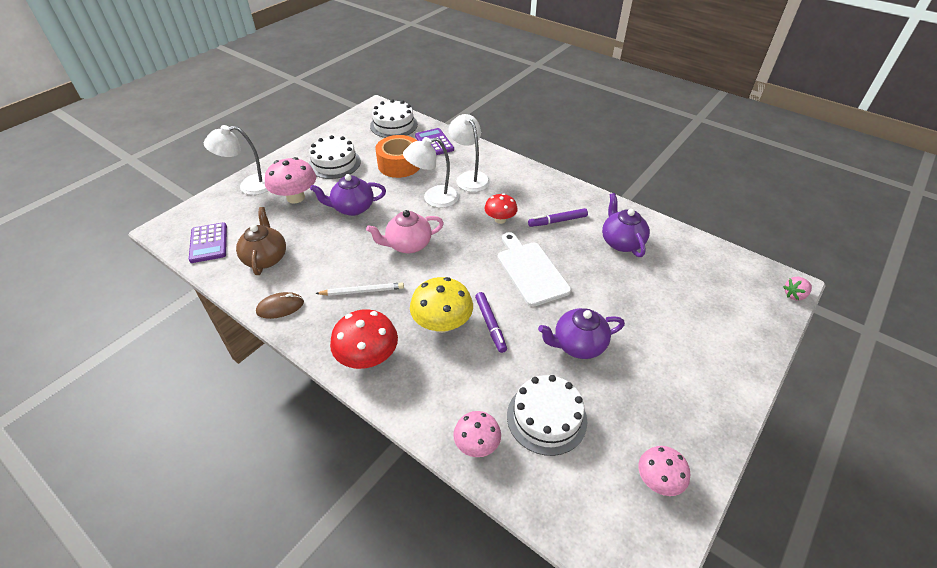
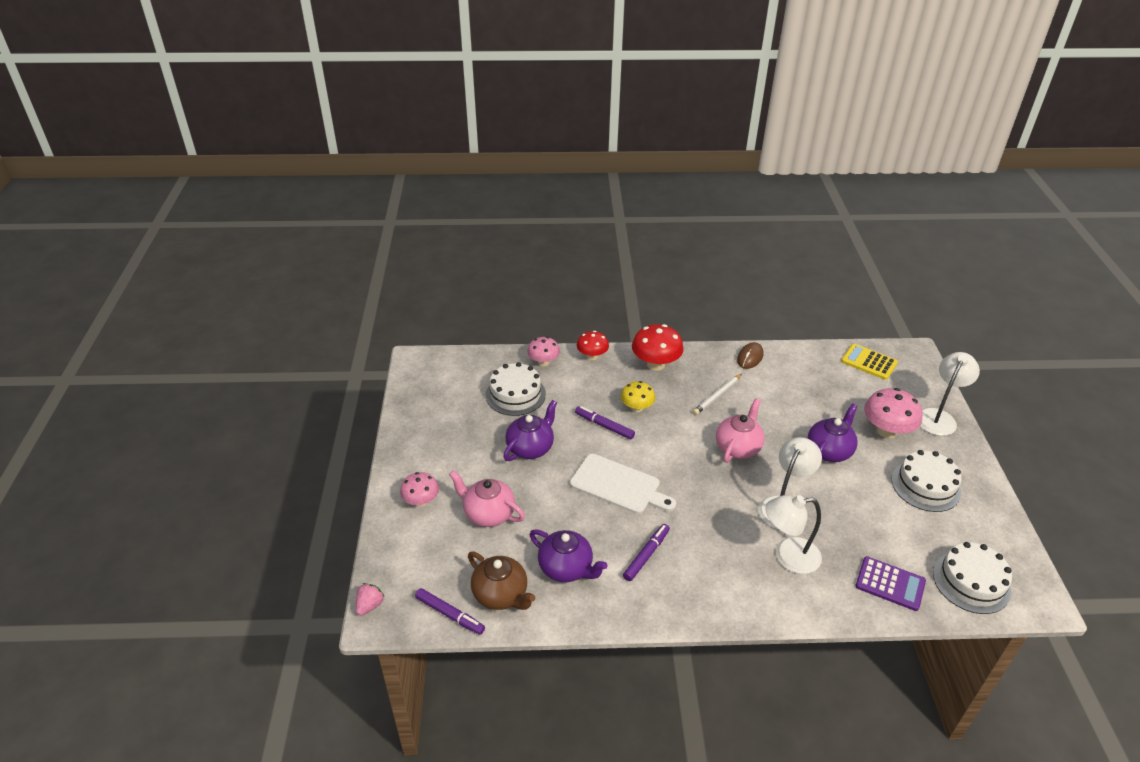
camera: 140 degrees right, 5 degrees down
purple calculator [189,222,227,263] -> yellow calculator [841,344,898,380]
brown teapot [236,207,286,275] -> brown teapot moved to [468,552,535,610]
orange tape [375,135,420,178] -> none
yellow mushroom [410,277,473,333] -> yellow mushroom [621,381,655,412], size x0.64
white lamp [449,114,490,192] -> white lamp turned 150 degrees clockwise [765,495,822,574]
red mushroom [485,193,518,224] -> red mushroom moved to [577,331,609,360]
pink mushroom [638,446,690,496] -> pink mushroom moved to [400,472,439,507]
none -> purple marker [415,588,485,635]
none -> pink teapot [449,470,525,527]

